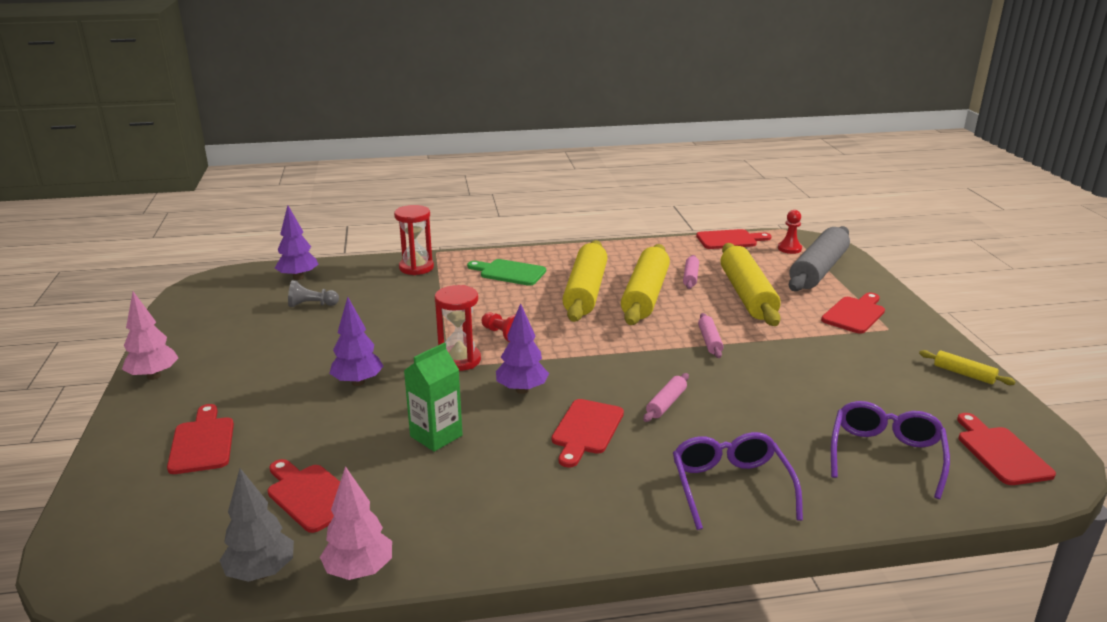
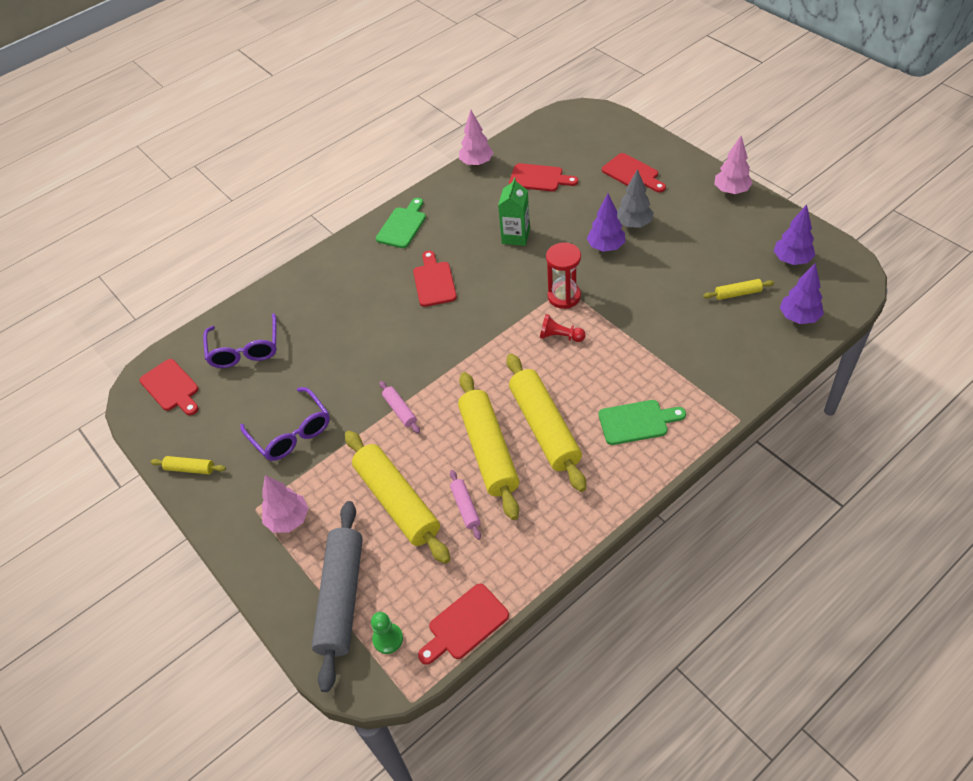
camera: 155 degrees right, 25 degrees up
grey tree [219,468,294,582] -> grey tree moved to [617,169,654,228]
grey pawn [288,280,339,307] -> yellow rolling pin [703,279,774,300]
red hourglass [394,205,434,275] -> none
purple tree [496,303,549,394] -> purple tree moved to [774,204,815,265]
pink rolling pin [643,373,689,422] -> none
purple glasses [673,432,803,530] -> purple glasses moved to [240,387,330,461]
red pawn [778,210,802,254] -> green pawn [371,612,403,654]
red cutting board [821,293,885,334] -> pink tree [261,475,309,533]
none -> green cutting board [376,198,426,248]

